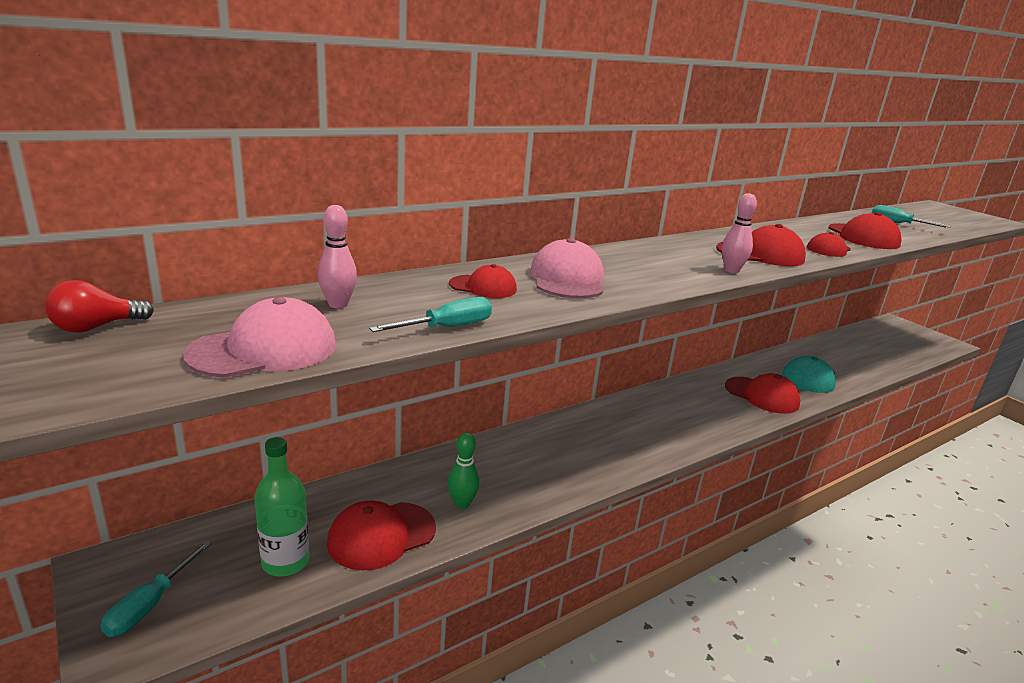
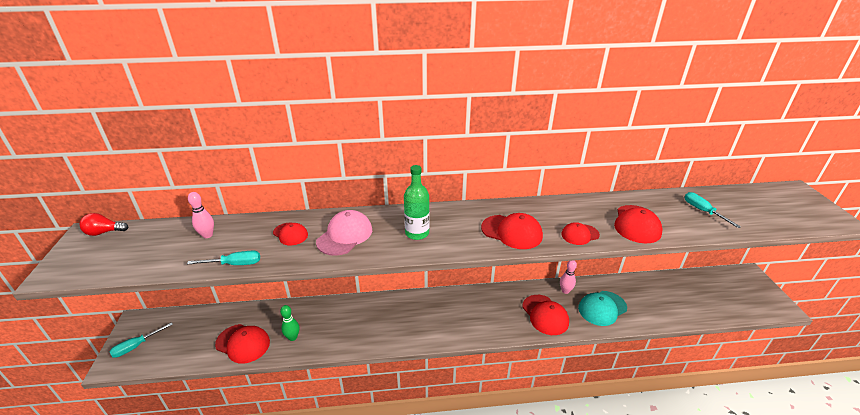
camera: 30 degrees right, 10 degrees up
pink cap [183,297,336,378] -> none
green bottle [254,437,309,577] -> green bottle moved to [404,165,430,240]
red cap [327,500,436,571] -> red cap turned 150 degrees counterclockwise [215,324,270,364]
pink bowling pin [722,193,757,273] -> pink bowling pin moved to [560,260,577,294]

